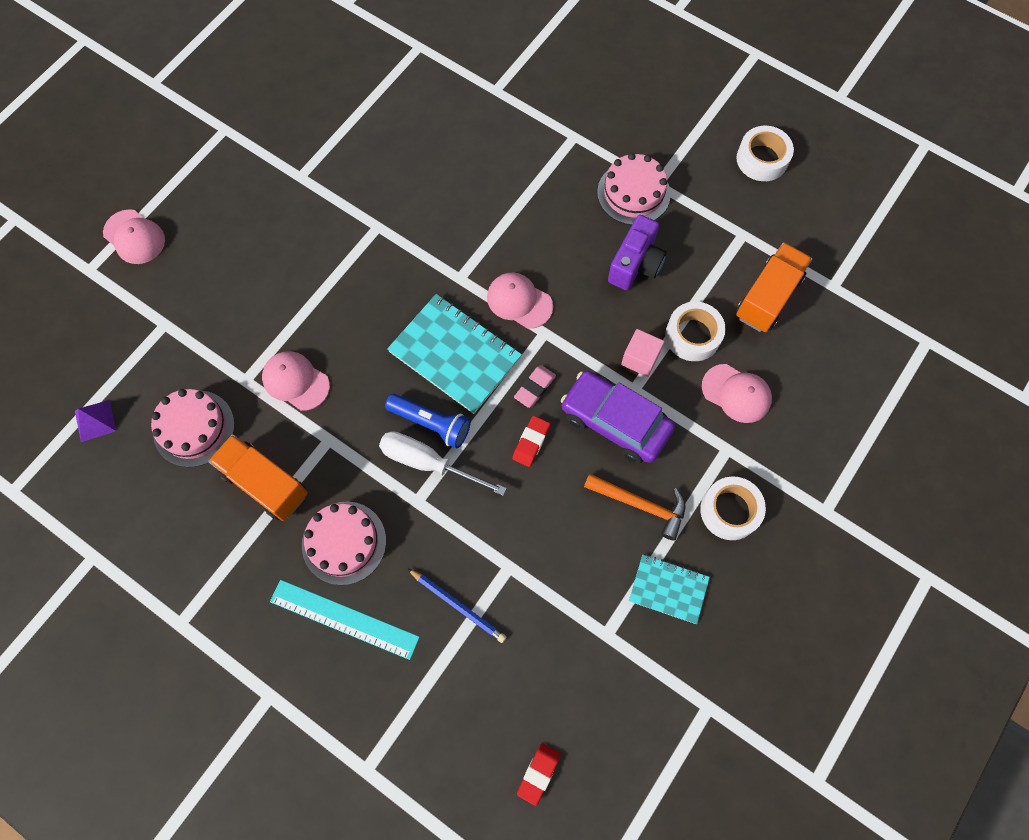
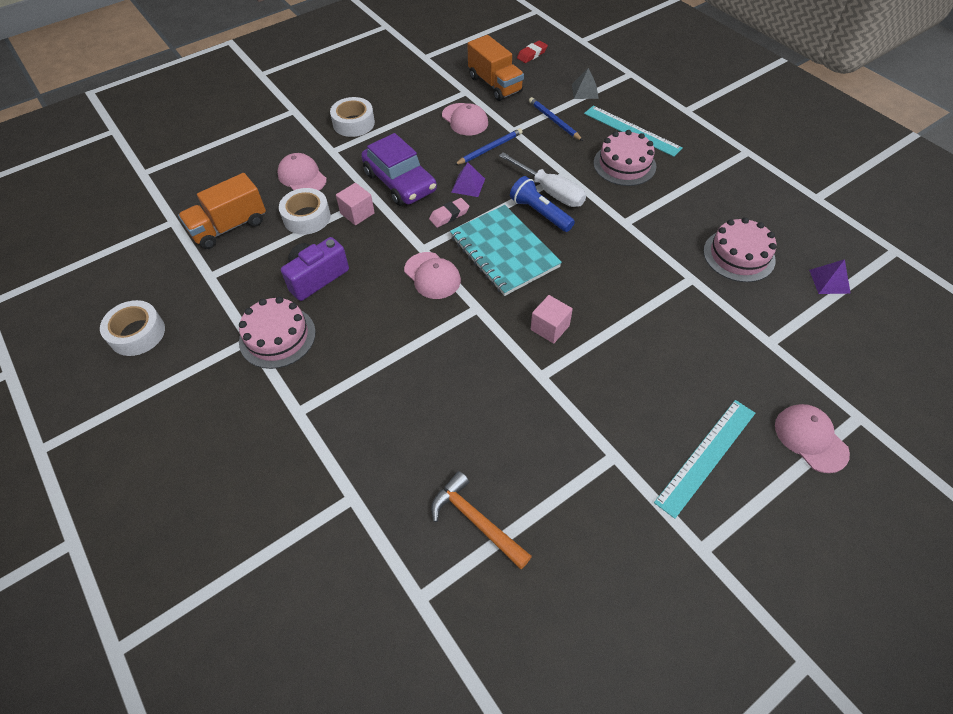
camera: 160 degrees left, 15 degrees down
orange truck [208,434,308,521] -> orange truck moved to [467,35,524,101]
pink cap [262,351,330,411] -> pink cap moved to [442,103,488,135]
red eraser [512,416,550,467] -> purple pyramid [451,162,485,197]
orange hammer [584,473,685,541] -> orange hammer moved to [431,471,532,569]
turquoise notebook [629,554,710,624] -> none
none -> blue pencil [454,128,523,165]
none -> pink cube [531,295,573,344]
none -> grey pyramid [572,68,599,99]
none -> turquoise ruler [654,400,755,519]

